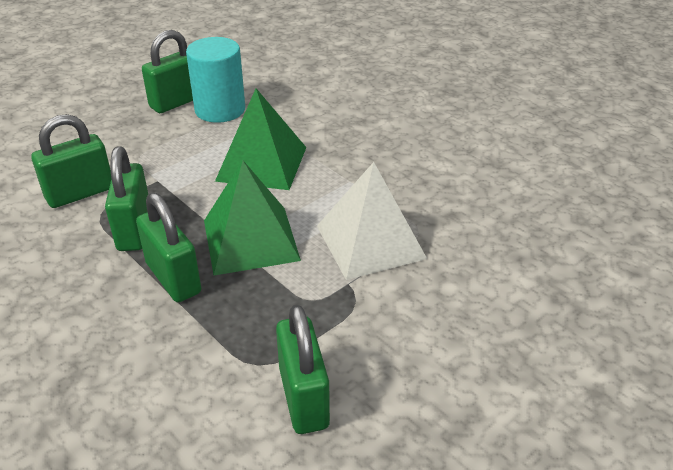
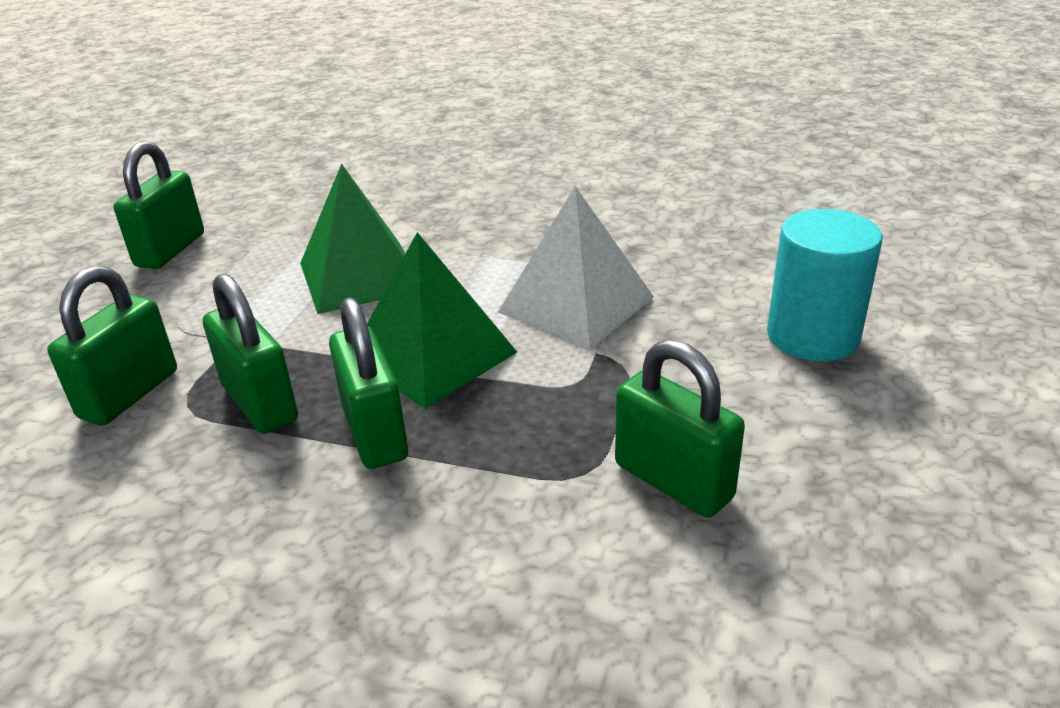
camera: 30 degrees left, 5 degrees down
green padlock [136,193,201,302] -> green padlock turned 45 degrees clockwise [329,298,408,469]
turquoise cylinder [186,37,245,123] -> turquoise cylinder moved to [767,209,882,362]

